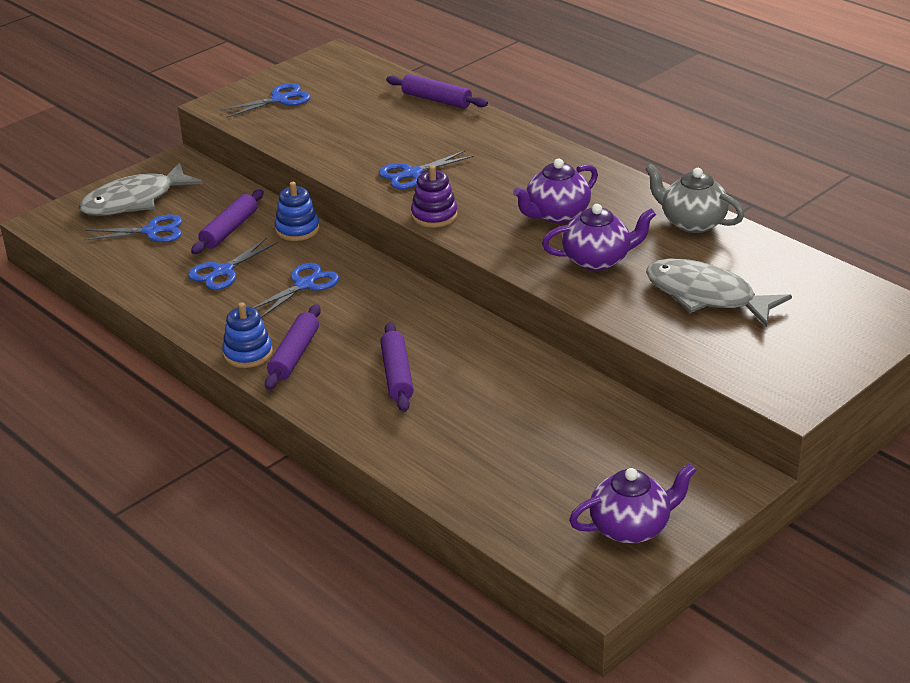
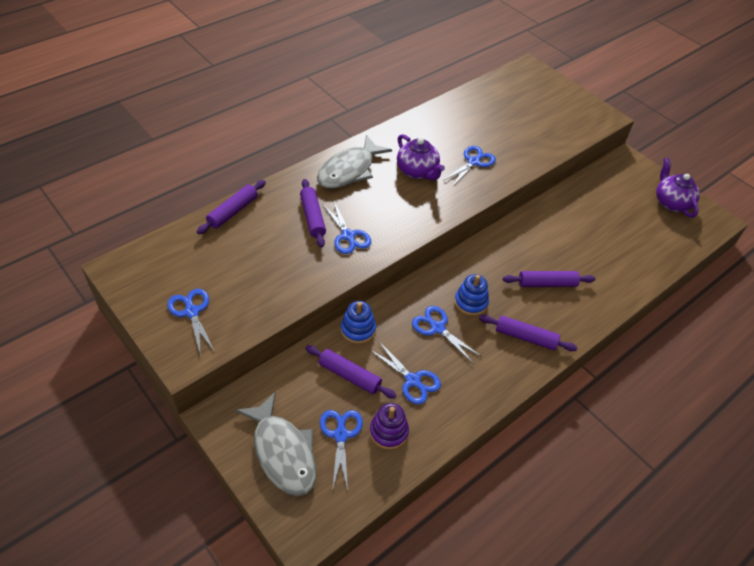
camera: 90 degrees left, 15 degrees up
blue stacking toy [222,302,273,368] -> blue stacking toy moved to [454,274,489,316]
purple stacking toy [411,165,458,228] -> purple stacking toy moved to [370,403,409,450]
purple teapot [542,204,656,271] -> blue scissors [443,146,496,187]
grey teapot [645,164,744,233] -> none
grey fish [646,258,792,327] -> grey fish moved to [317,135,392,188]
none -> purple rolling pin [300,179,326,248]

